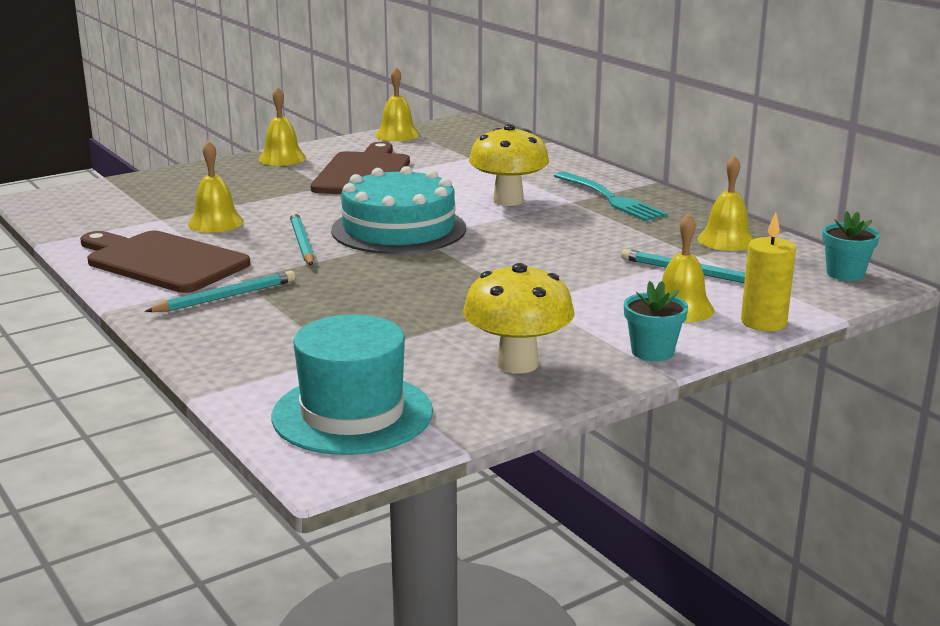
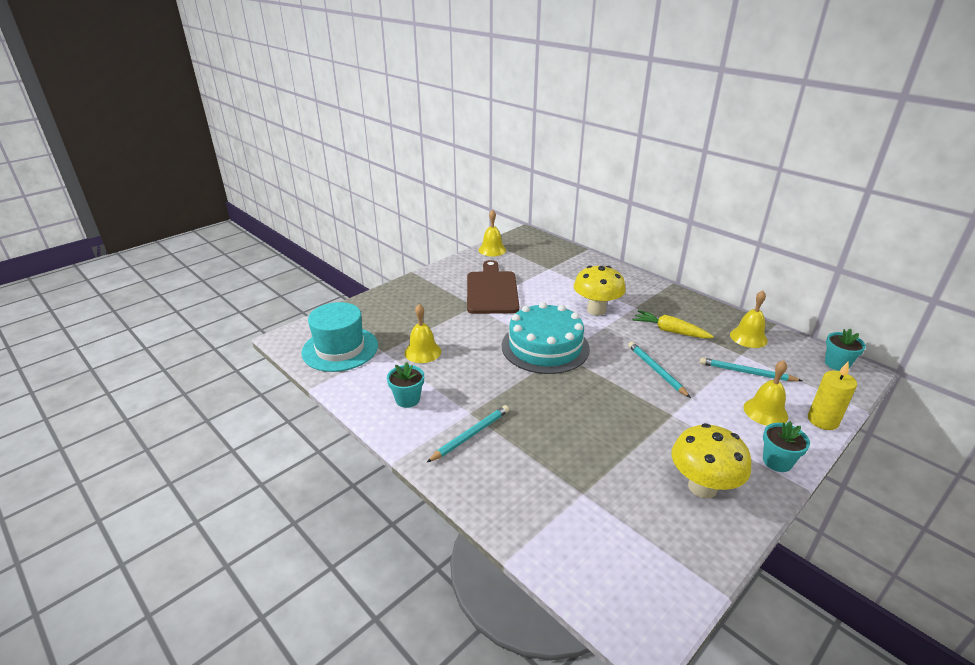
camera: 10 degrees left, 10 degrees up
brown cutting board [80,231,250,293] -> turquoise flower pot [387,362,424,408]
yellow bell [258,87,306,166] -> none
turquoise hat [271,314,433,455] -> turquoise hat moved to [301,302,378,372]
turquoise pencil [290,212,314,266] -> turquoise pencil moved to [628,342,691,398]
turquoise fork [554,171,668,221] -> none
none -> yellow carrot [632,310,714,338]

